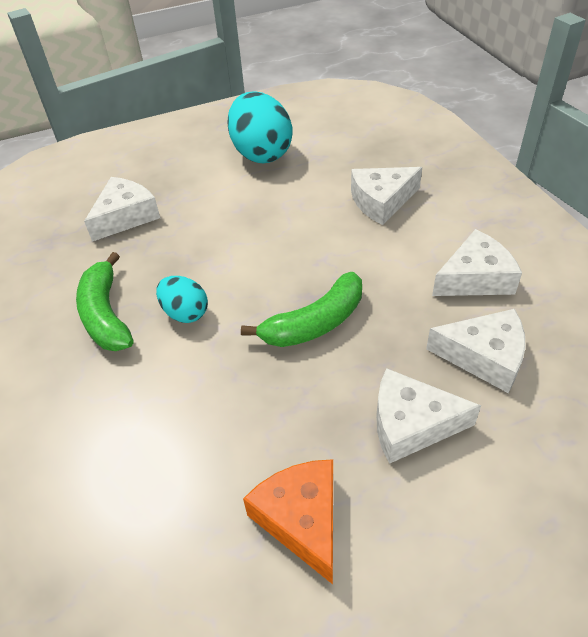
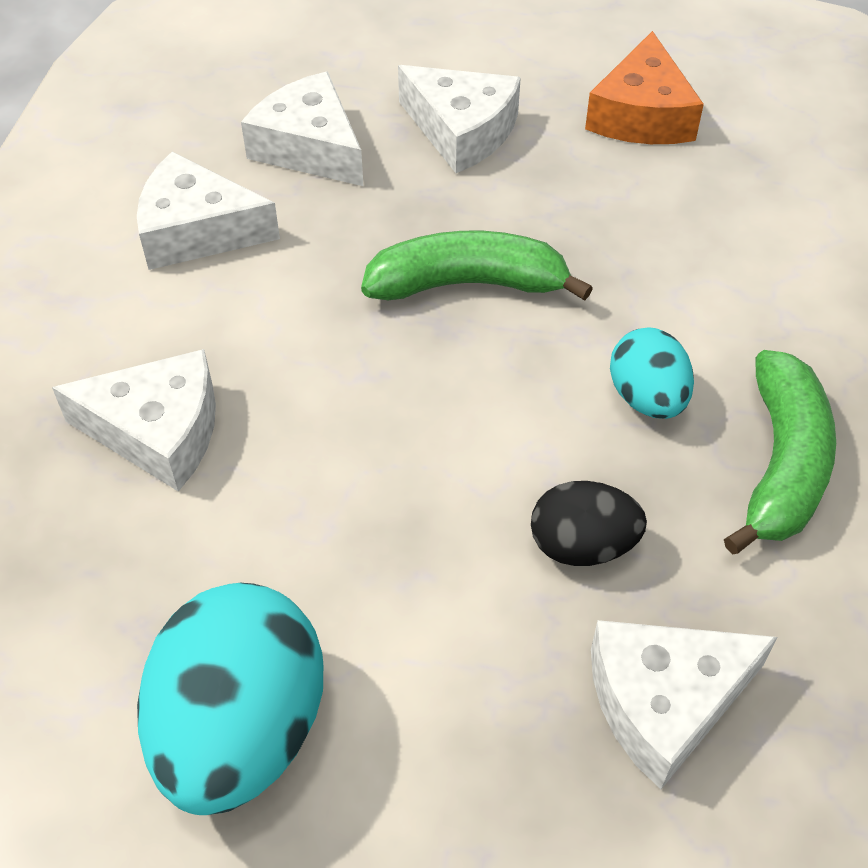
camera: 150 degrees left, 5 degrees up
none -> black egg [531,481,647,566]

